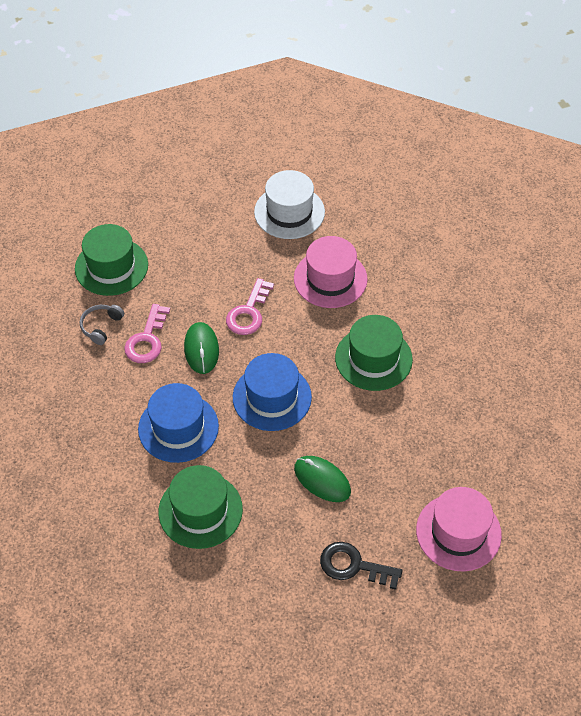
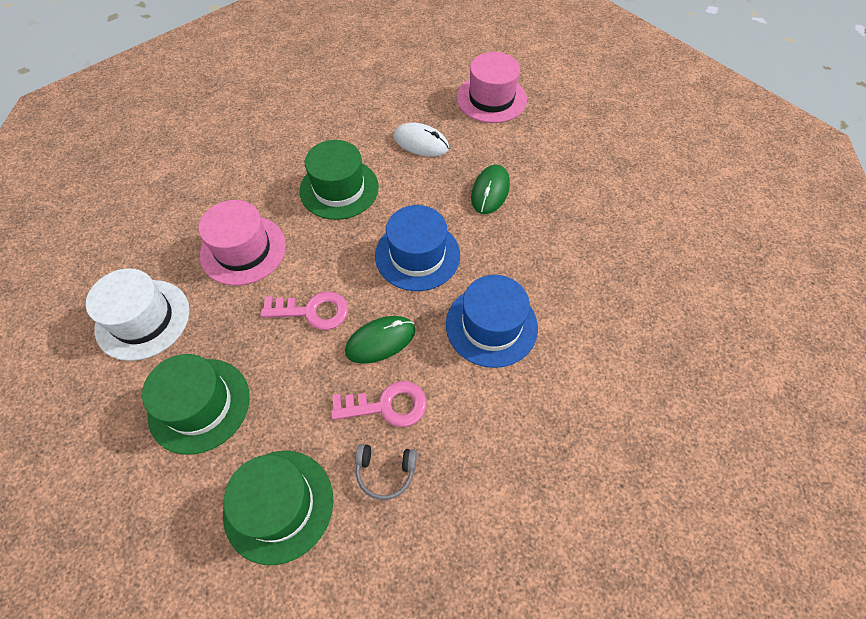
camera: 110 degrees left, 5 degrees up
green hat [158,465,243,549] -> green hat moved to [142,354,250,455]
black key [320,542,403,590] -> none
none -> white mouse [393,123,449,156]

